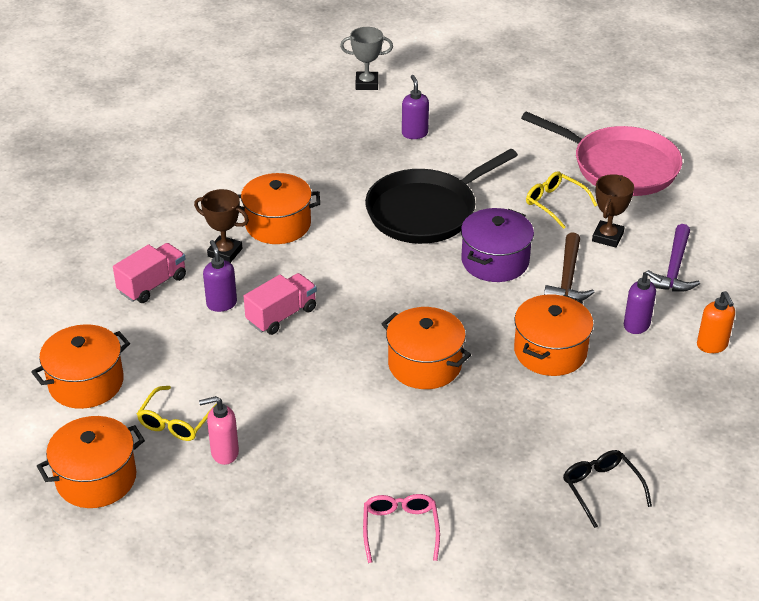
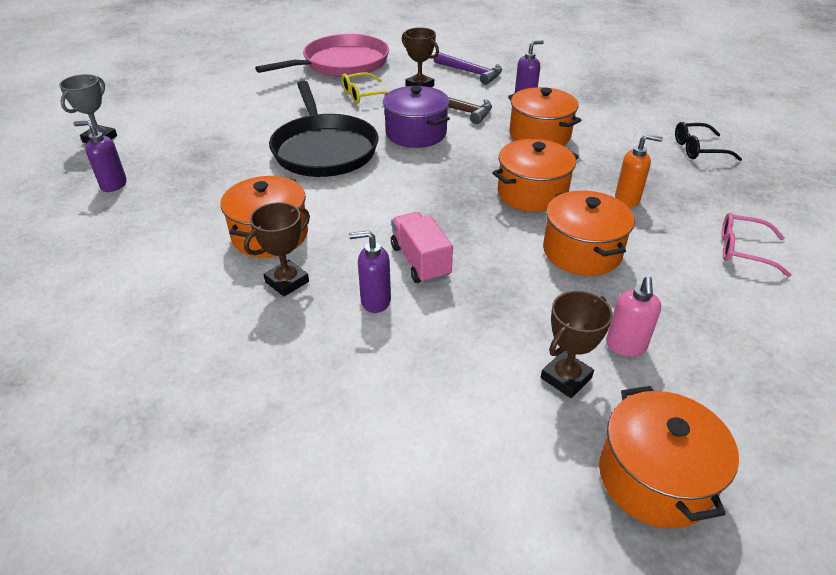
camera: 70 degrees left, 0 degrees up
orange pot [31,324,130,409] -> orange pot moved to [543,191,635,276]
pink truck [113,243,186,303] -> none
yellow glasses [137,386,217,441] -> brown trophy [541,291,613,398]
purple soap dispenser [402,75,429,139] -> purple soap dispenser moved to [74,120,127,192]
orange soap dispenser [697,291,735,353] -> orange soap dispenser moved to [615,134,663,207]

